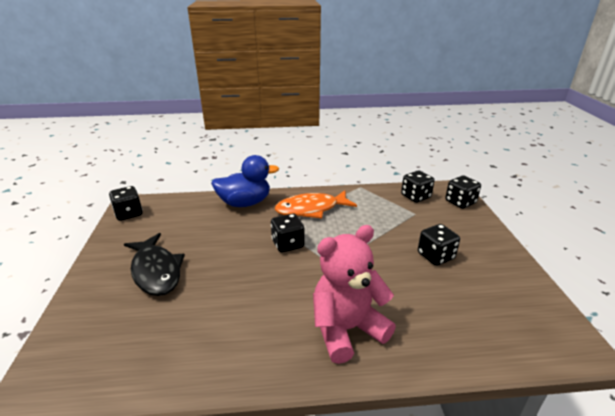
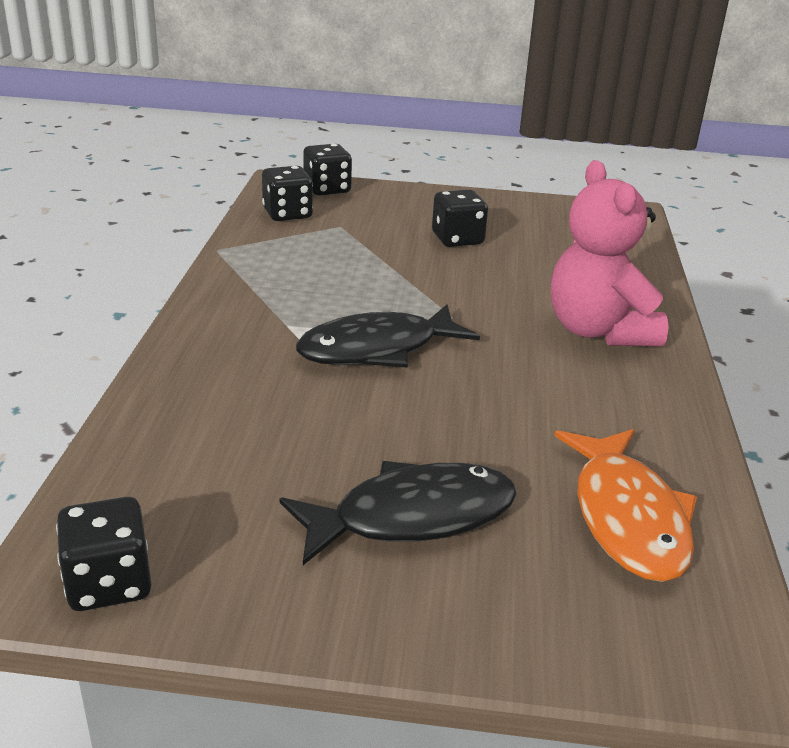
camera: 80 degrees left, 0 degrees up
blue duck [211,155,279,207] -> none
black dice [271,214,305,253] -> black fish [296,304,480,368]
orange fish [275,190,357,218] -> orange fish moved to [554,429,697,582]

